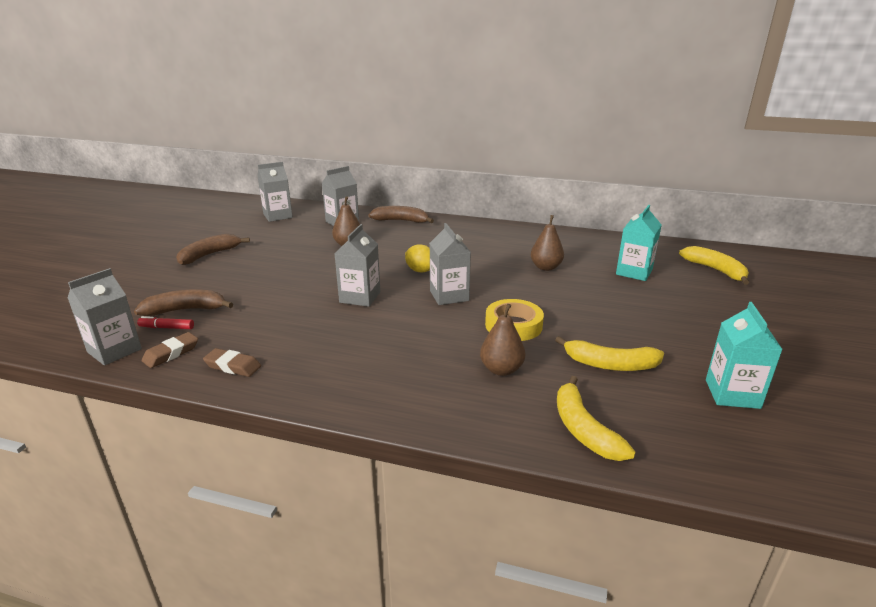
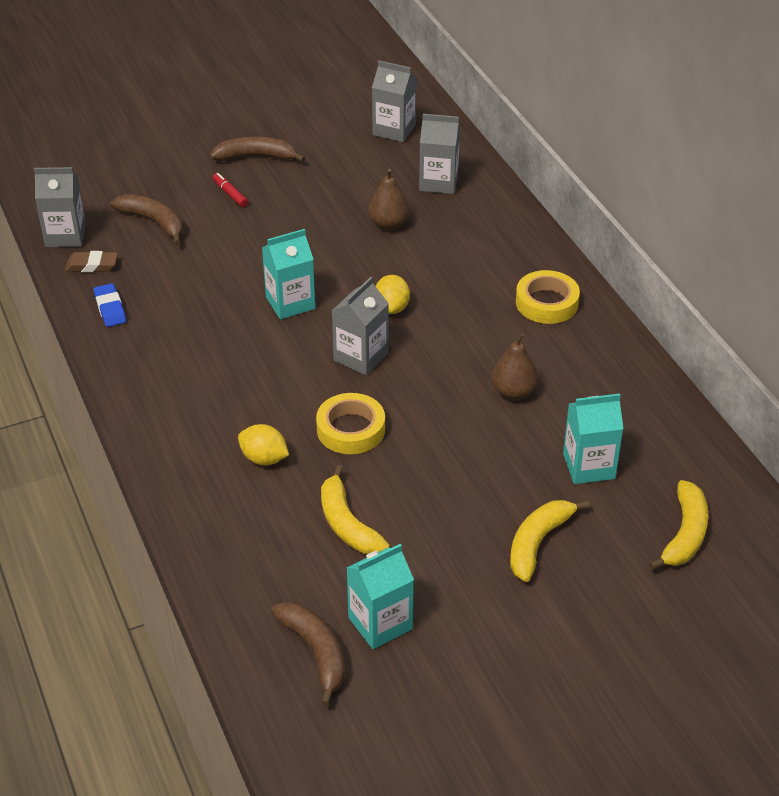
camera: 50 degrees right, 15 degrees up
red marker [137,316,194,329] -> red marker moved to [213,173,248,207]
brown eraser [203,348,261,377] -> blue eraser [93,283,126,327]
grey carton [335,224,380,307] -> turquoise carton [262,229,315,319]
brown banana [368,206,434,223] -> brown banana moved to [271,601,345,706]
brown pear [480,304,525,376] -> yellow lemon [238,424,289,465]
yellow banana [557,376,635,461] -> yellow banana moved to [510,500,590,582]
none -> yellow tape [516,270,580,324]

